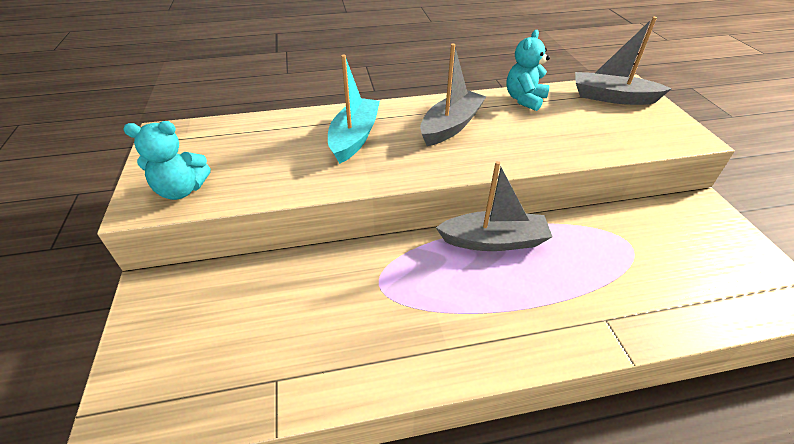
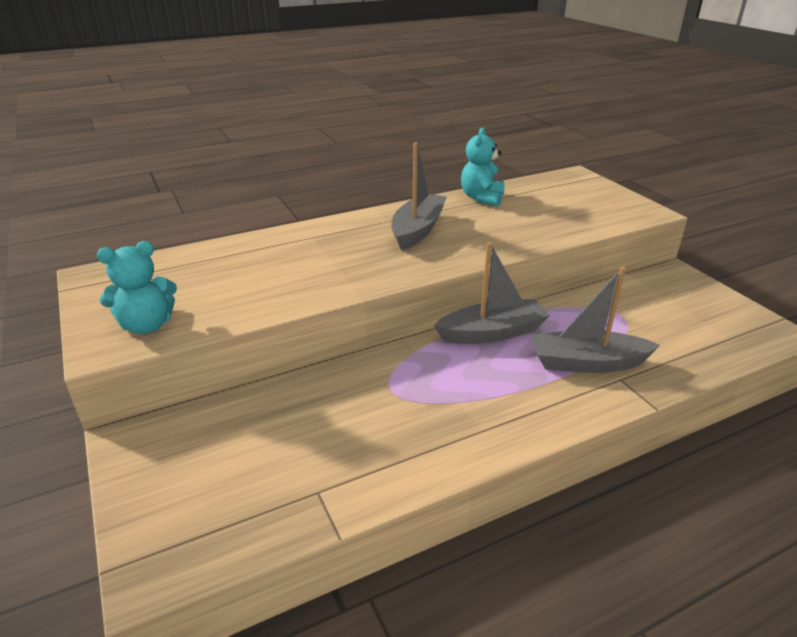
camera: 15 degrees left, 10 degrees down
turquoise boat [328,55,380,164] -> none
grey boat [575,17,671,105] -> grey boat moved to [531,267,660,373]

